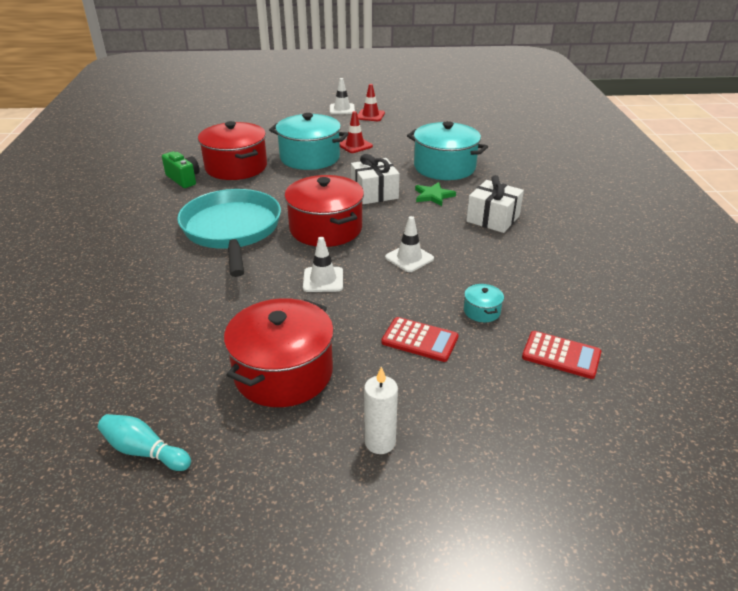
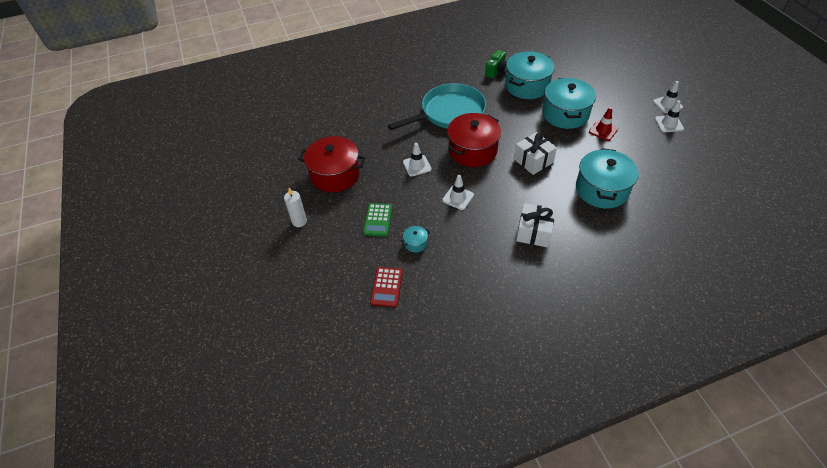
camera: 75 degrees right, 15 degrees up
turquoise bowling pin [98,414,191,471] -> none
red pot [198,121,267,180] -> turquoise pot [505,51,555,99]
red traffic cone [358,84,385,121] -> white traffic cone [655,100,684,132]
red calculator [381,317,459,362] -> green calculator [363,203,392,237]
green star [415,182,456,206] -> none

